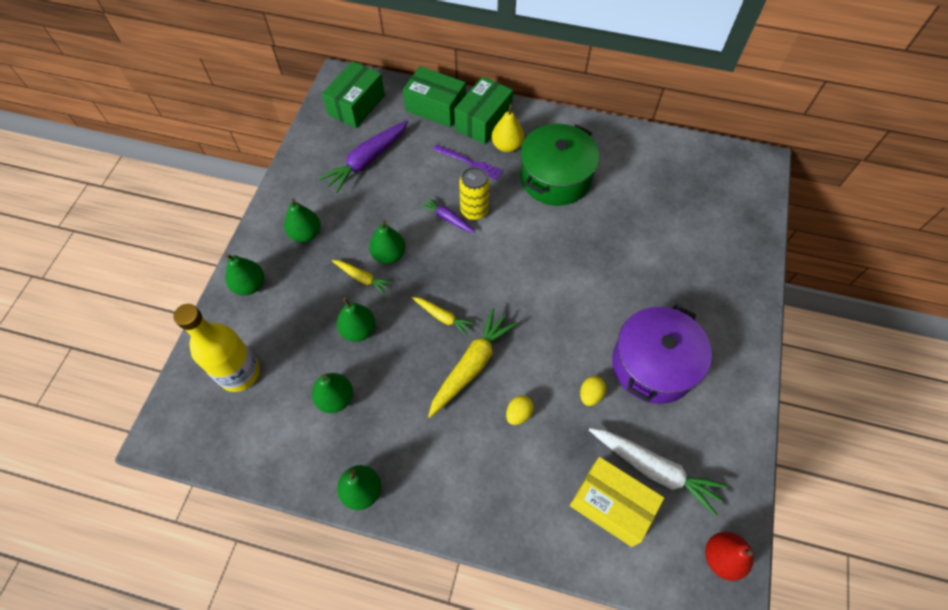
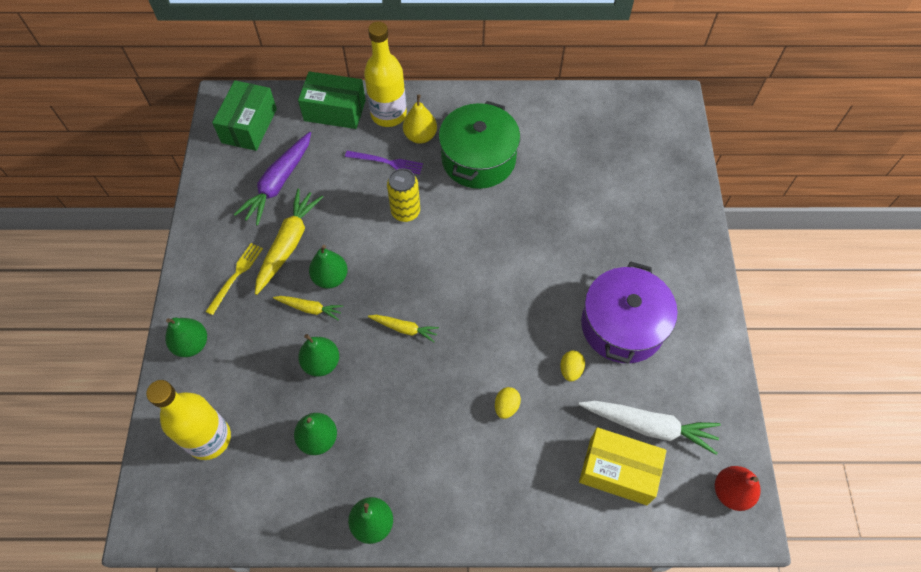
camera: 15 degrees left, 0 degrees up
green pear [284,198,321,242] -> yellow fork [205,243,263,315]
purple carrot [419,197,475,233] -> none
yellow carrot [428,308,518,418] -> yellow carrot moved to [255,188,323,295]
green box [454,76,513,144] -> yellow bottle [364,21,407,127]

